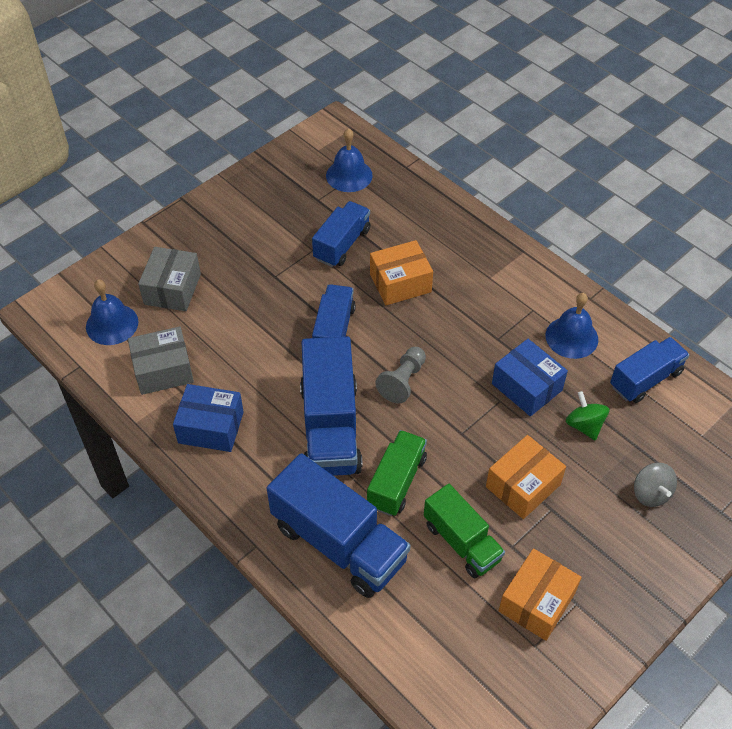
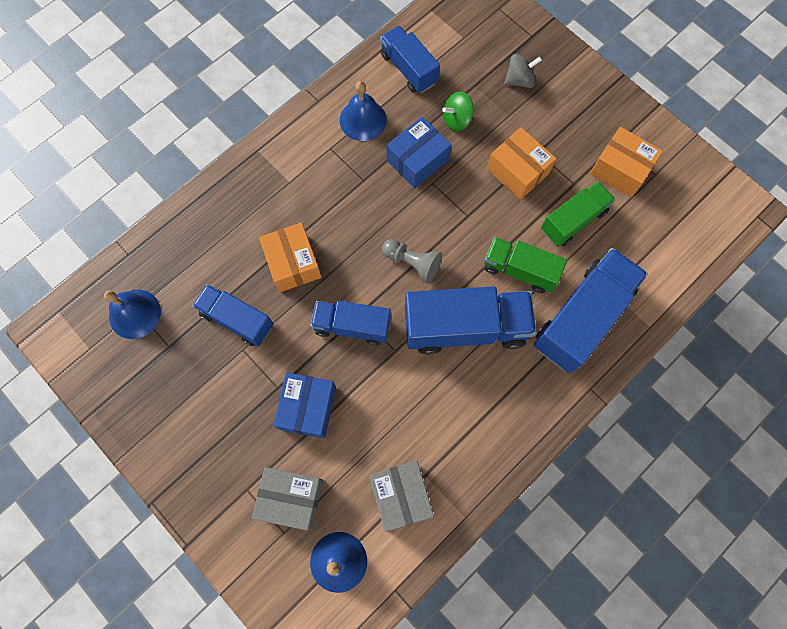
camera: 90 degrees left, 20 degrees up
blue box [173,384,244,452] -> blue box moved to [273,372,336,438]

